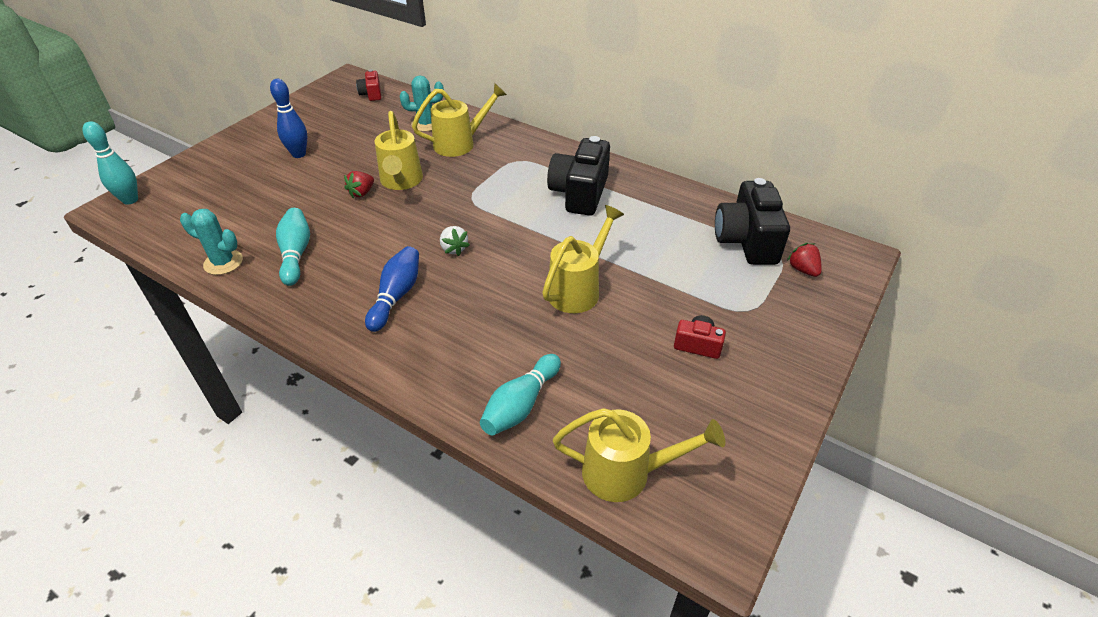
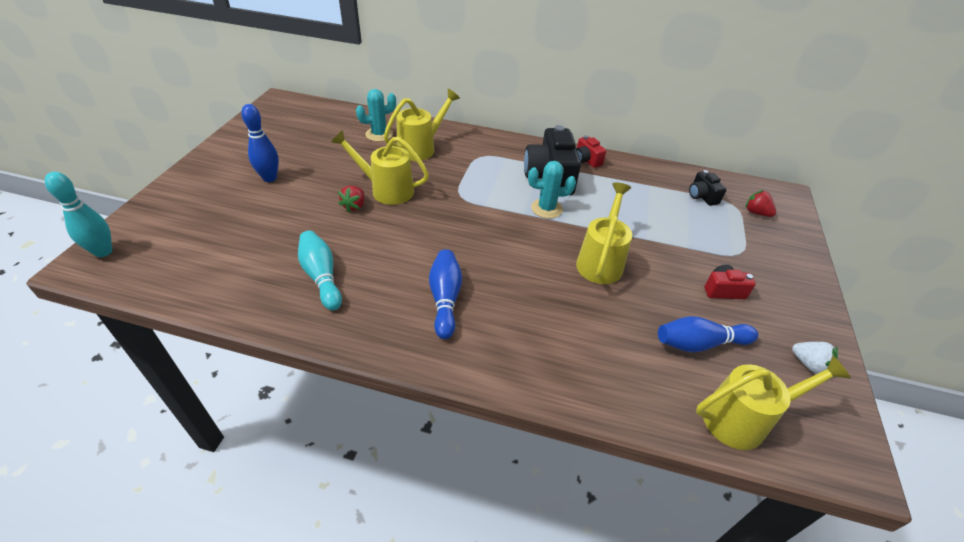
camera: 20 degrees left, 0 degrees up
turquoise cactus [180,209,243,275] -> turquoise cactus moved to [528,161,576,219]
red camera [356,69,381,101] -> red camera moved to [576,136,606,168]
yellow watering can [375,111,423,190] -> yellow watering can turned 135 degrees clockwise [331,130,429,205]
white strawberry [440,226,470,256] -> white strawberry moved to [792,342,838,374]
turquoise bowling pin [480,354,561,435] -> none
black camera [715,178,790,265] -> black camera [689,170,727,206], size x0.50
none -> blue bowling pin [658,316,758,352]

